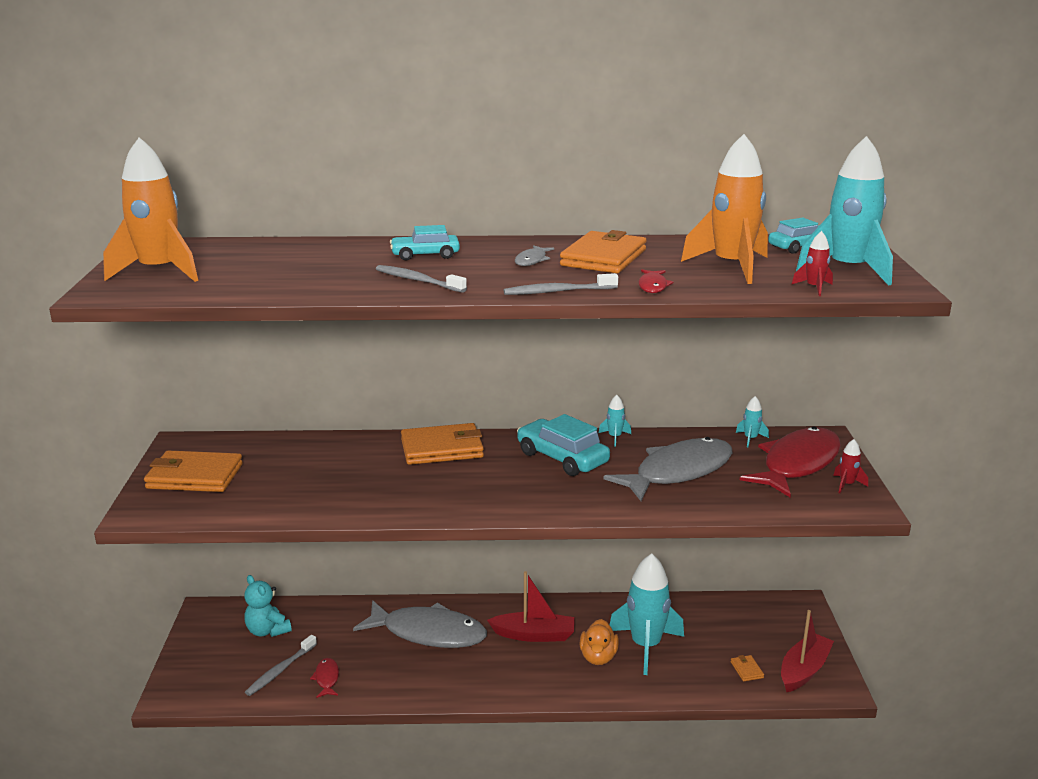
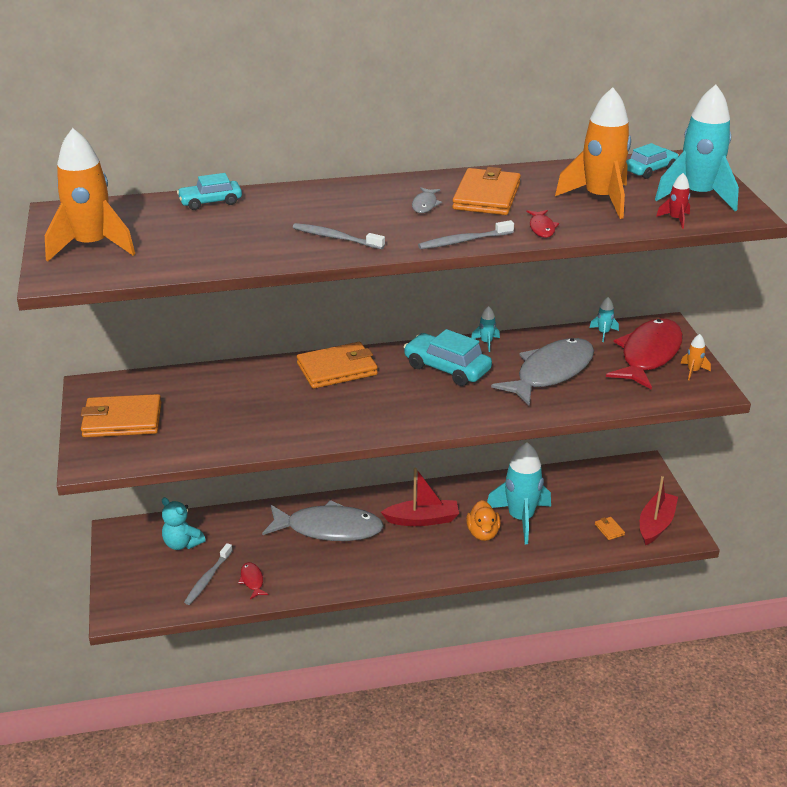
camera: 10 degrees left, 10 degrees up
turquoise car [390,225,460,260] -> turquoise car moved to [177,173,242,210]
red rocket [833,439,868,493] -> orange rocket [680,334,711,380]

